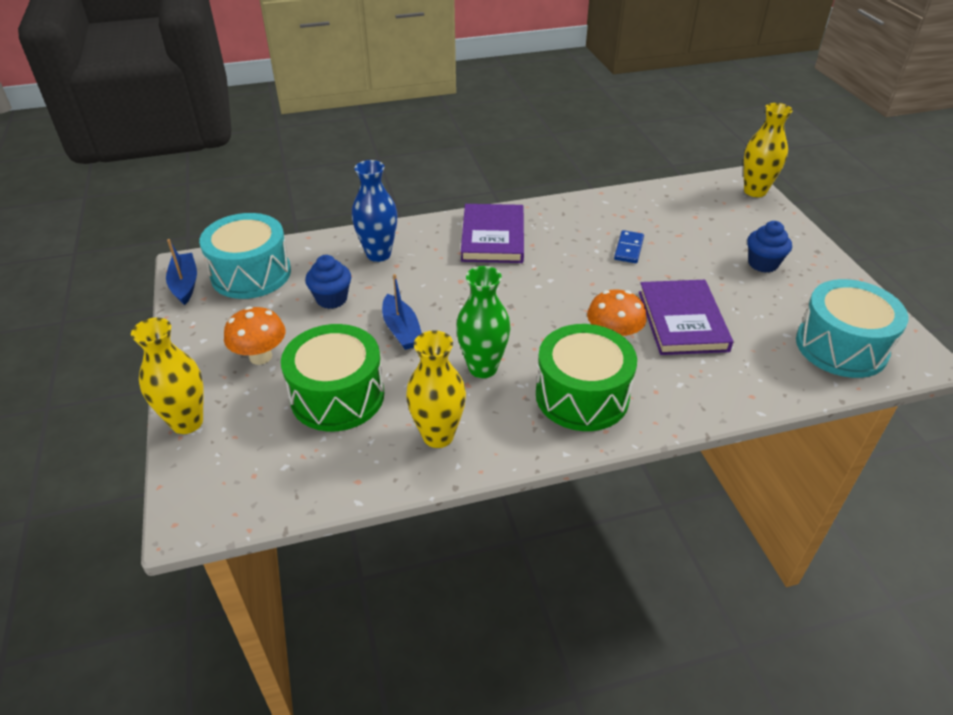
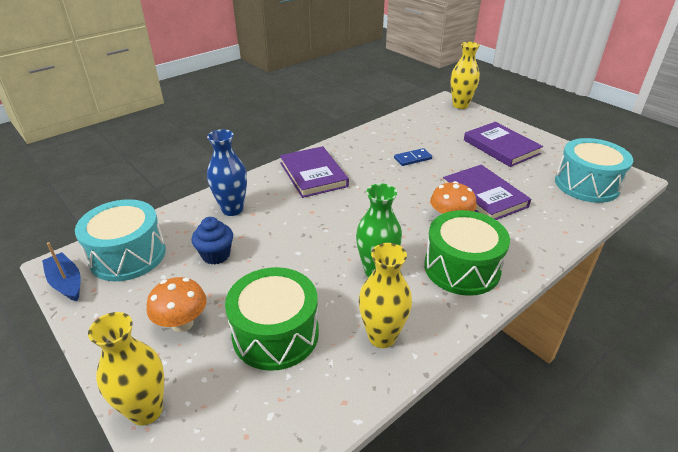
camera: 25 degrees left, 5 degrees down
blue boat [382,274,422,350] -> none
blue domino [614,230,644,263] -> blue domino turned 75 degrees clockwise [394,148,432,166]
blue cupcake [747,221,792,273] -> purple book [464,122,543,167]

